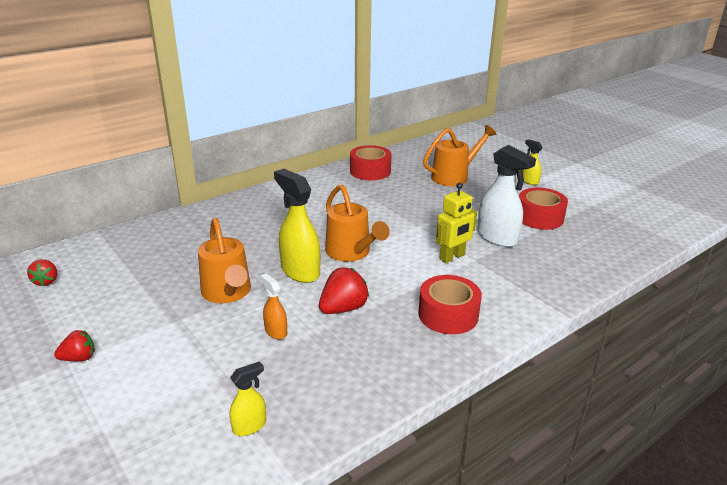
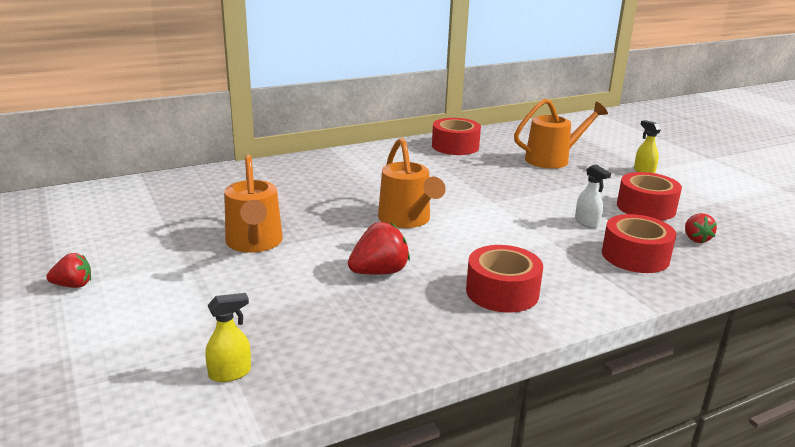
camera: 10 degrees right, 5 degrees down
red strawberry [27,259,57,286] -> red strawberry moved to [685,213,717,243]
orange spray bottle [260,274,287,340] -> none
yellow spray bottle [274,169,320,283] -> none
yellow robot [436,182,477,263] -> none
white spray bottle [477,145,536,247] -> white spray bottle [575,164,611,228], size x0.52
none -> red tape [602,214,676,273]

